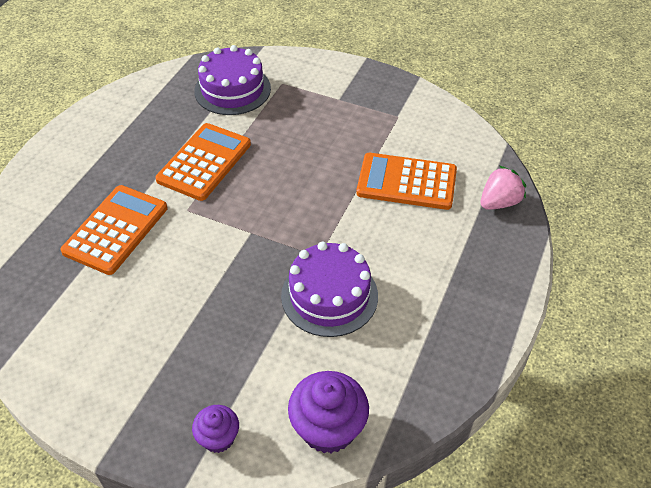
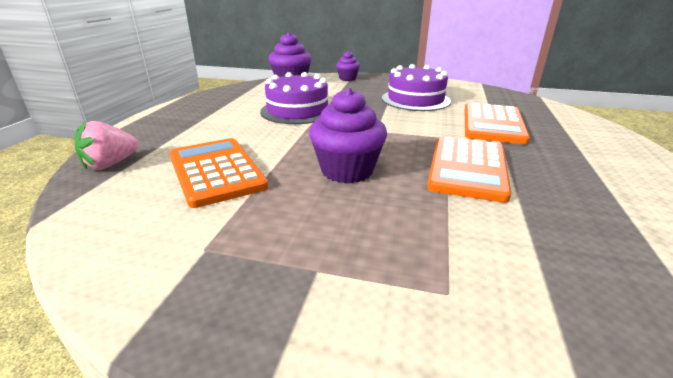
camera: 170 degrees right, 20 degrees down
purple cake [194,45,271,115] -> purple cake moved to [382,64,451,111]
orange calculator [356,153,457,210] -> orange calculator turned 120 degrees counterclockwise [169,138,268,208]
none -> purple cupcake [309,88,387,183]

